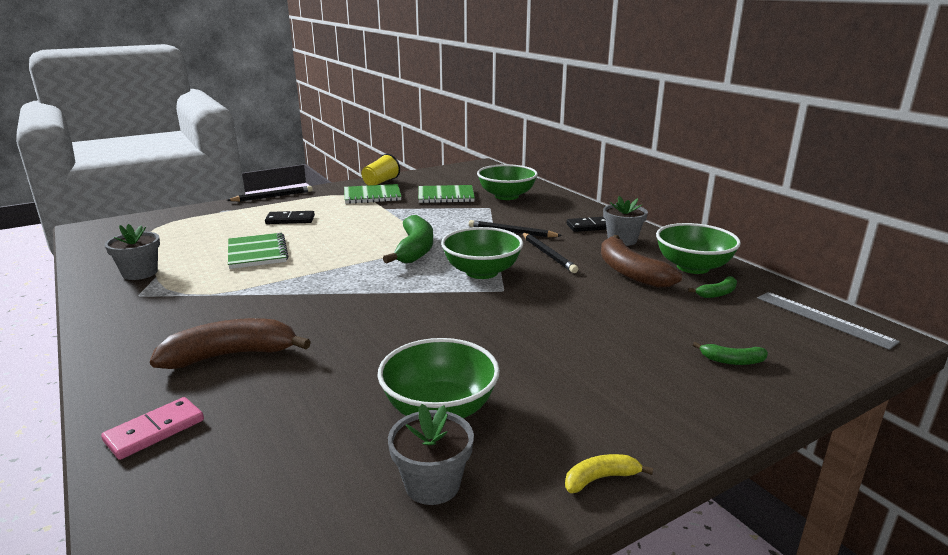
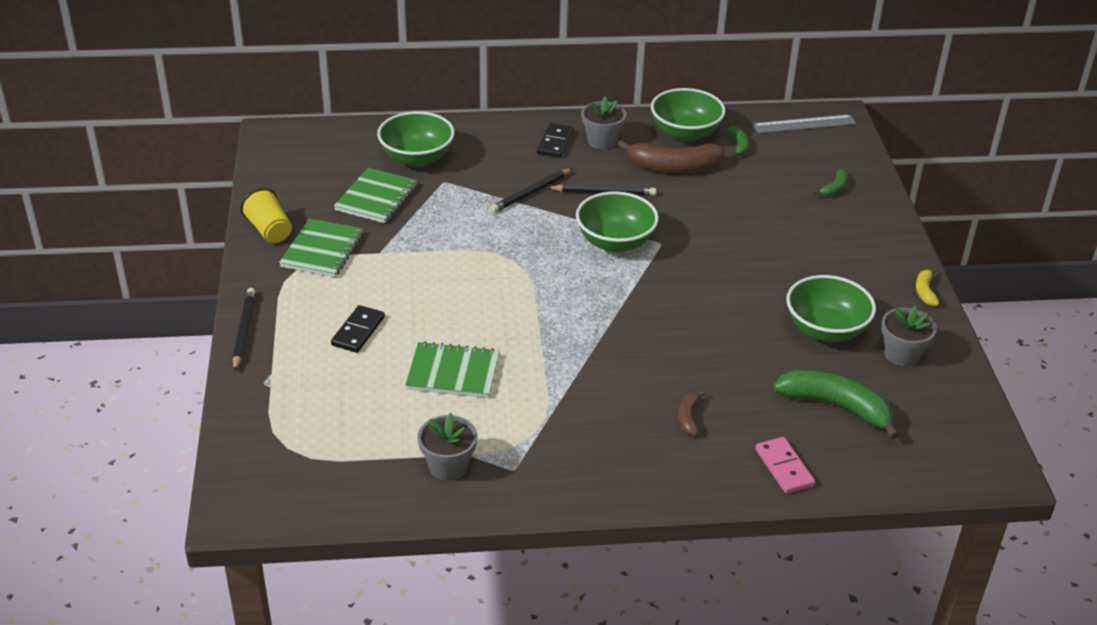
camera: 65 degrees left, 15 degrees up
brown banana [150,318,311,369] -> brown banana [678,390,706,436], size x0.48
green banana [383,215,433,263] -> green banana moved to [773,370,899,440]

